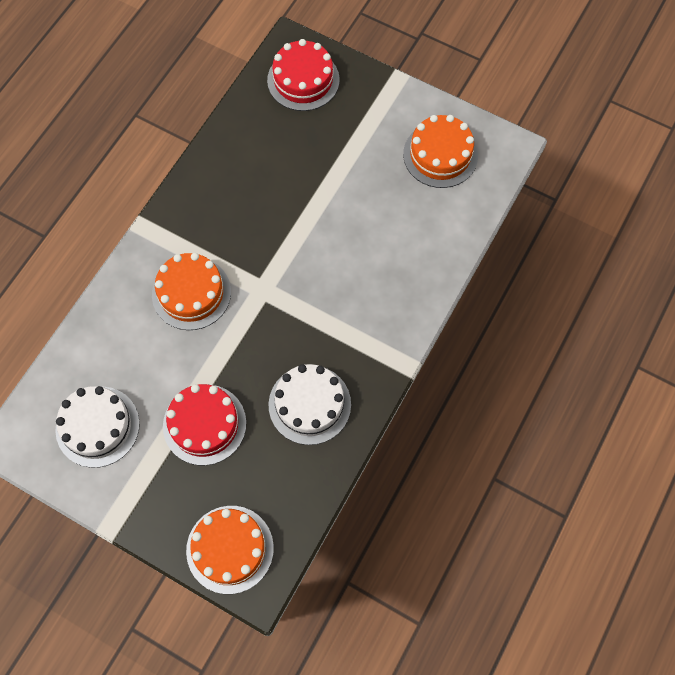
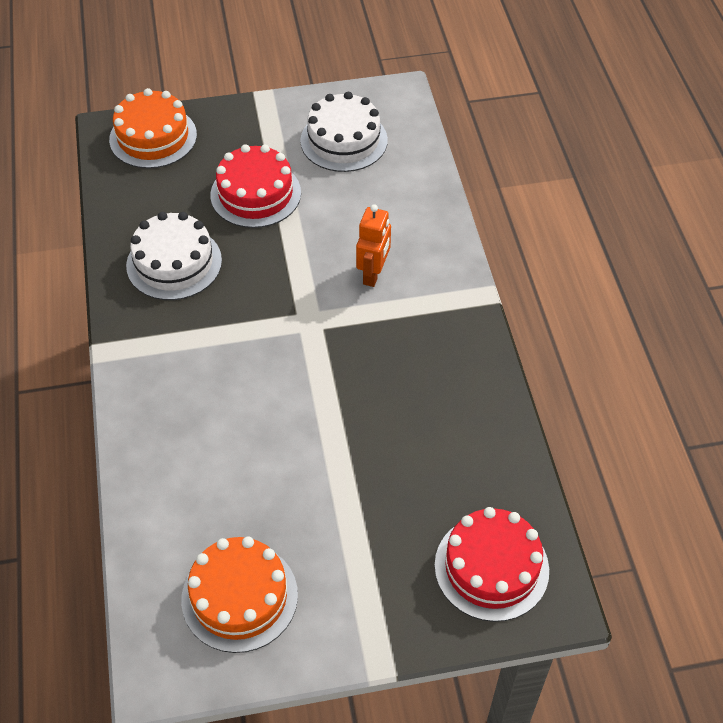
camera: 140 degrees right, 15 degrees down
orange cake [152,253,231,330] -> orange robot [356,204,391,287]

